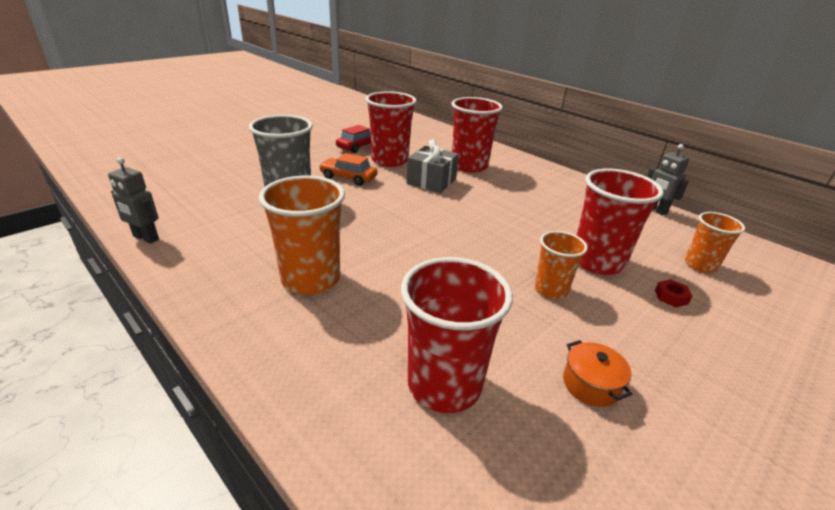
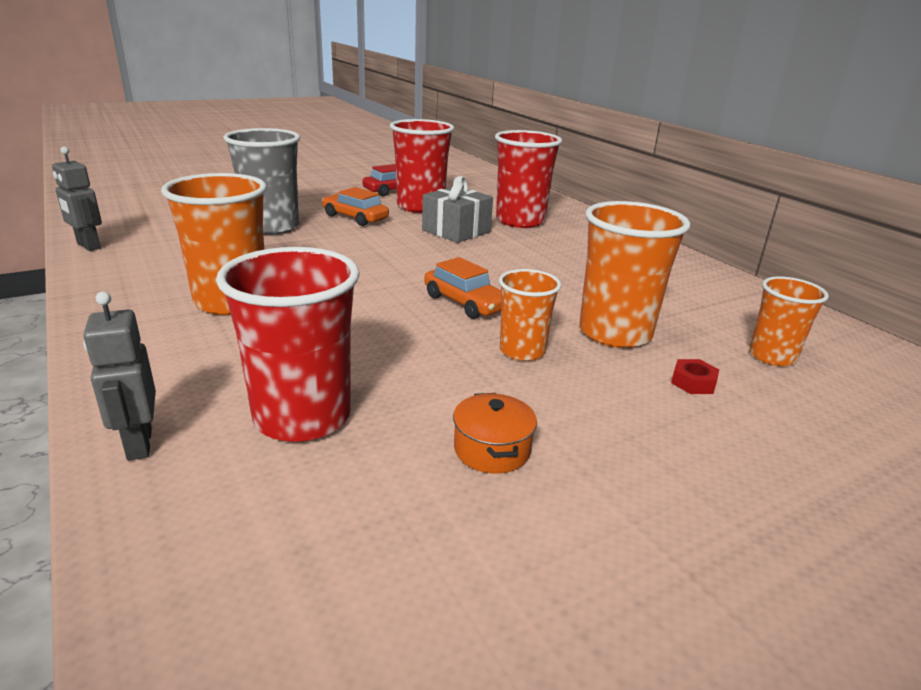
camera: 15 degrees right, 5 degrees down
red cup [576,168,664,275] -> orange cup [579,201,690,348]
grey robot [647,144,689,215] -> grey robot moved to [83,292,156,461]
none -> orange car [424,257,502,319]

